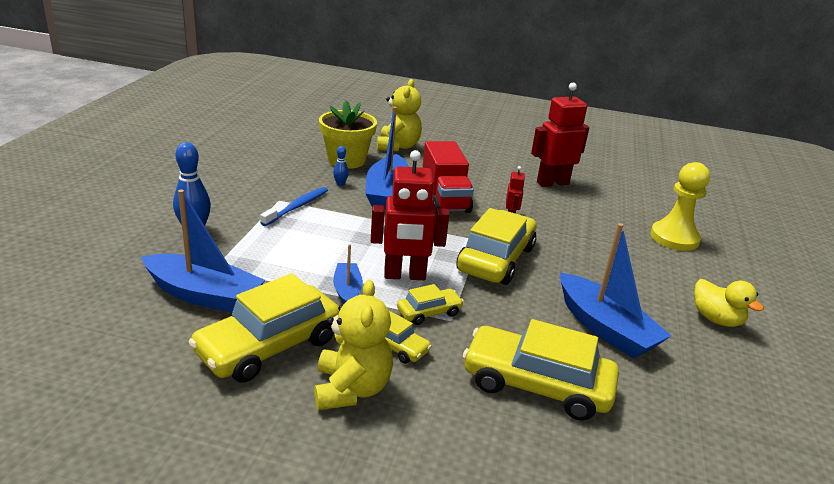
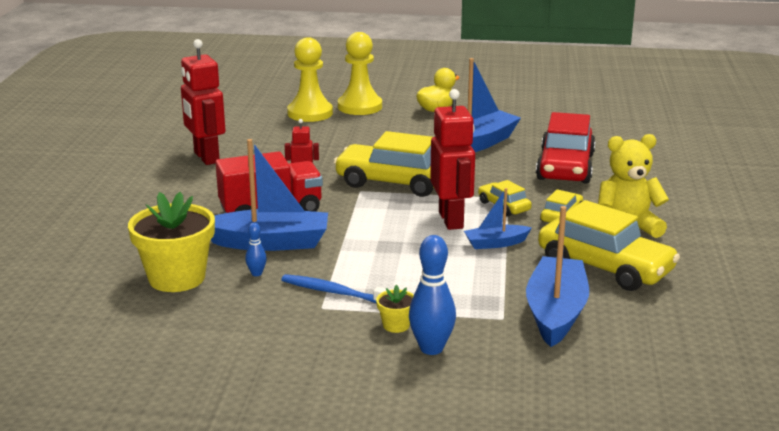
camera: 95 degrees left, 5 degrees down
yellow teddy bear [377,79,422,151] -> none
yellow car [463,319,619,421] -> red car [536,112,596,184]
none -> yellow pawn [338,32,382,115]
none -> yellow flower pot [376,285,414,333]

